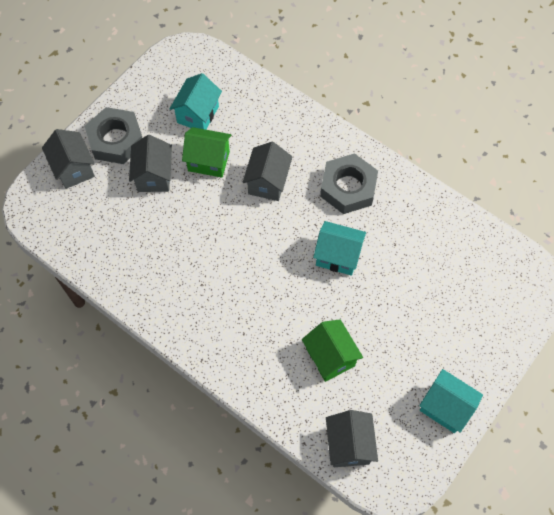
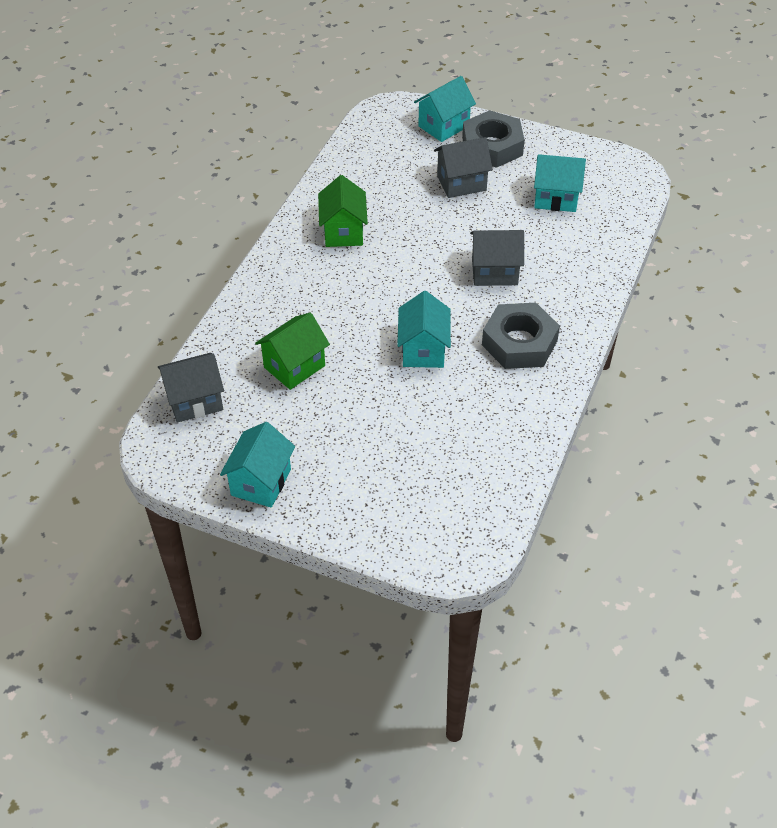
camera: 75 degrees right, 15 degrees down
grey house [42,129,95,189] -> turquoise house [414,76,476,142]
green house [182,127,232,178] -> green house moved to [318,175,368,247]

